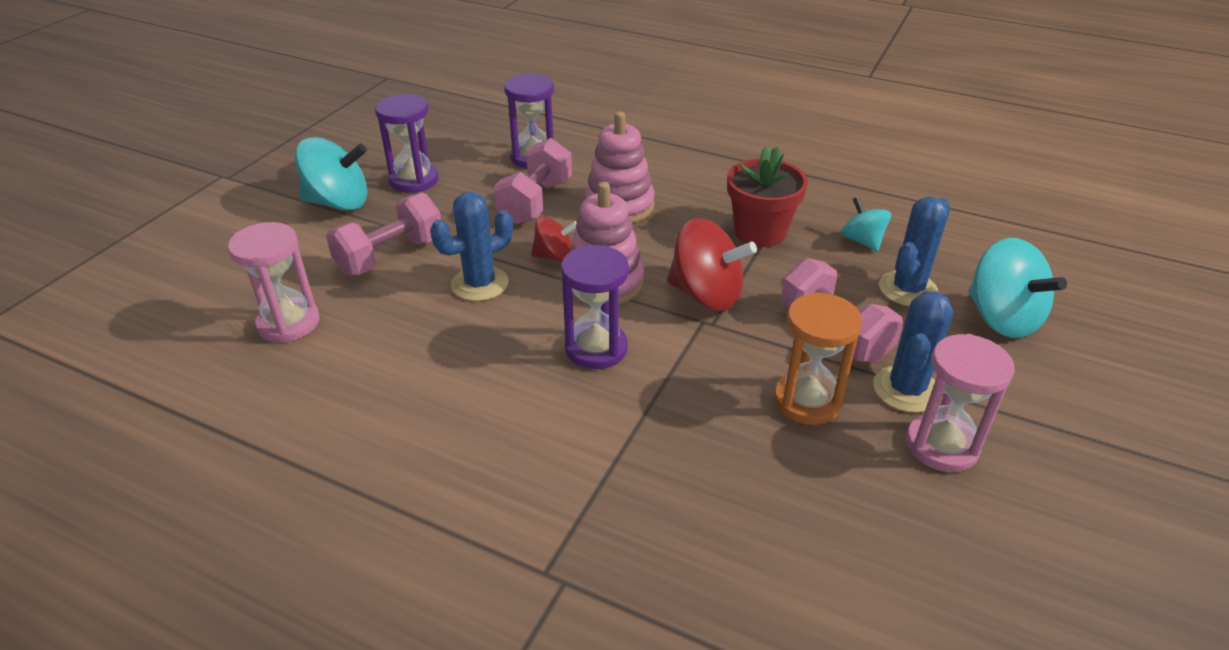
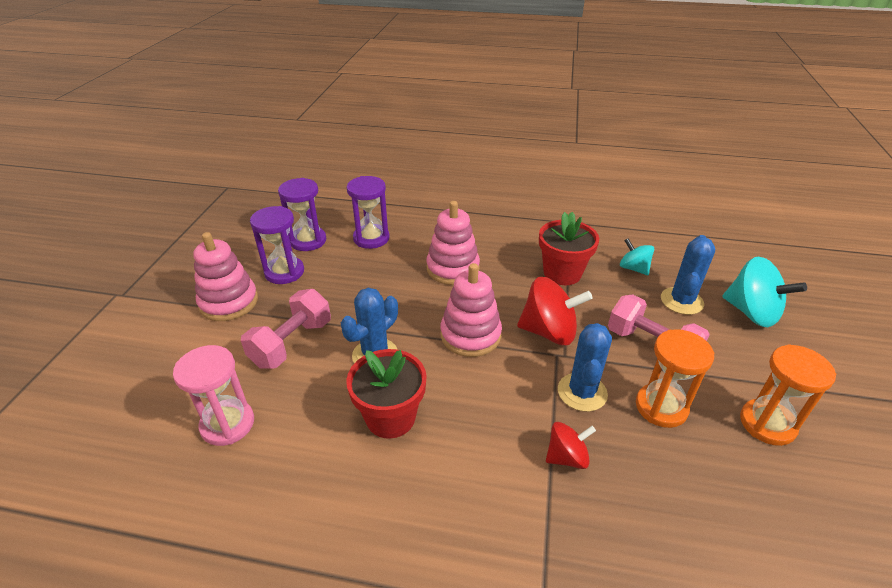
camera: 15 degrees left, 0 degrees up
turquoise spinning top [295,137,368,211] -> pink stacking toy [193,232,258,321]
pink dumbbell [494,138,572,224] -> none
red spinning top [531,216,577,262] -> red spinning top moved to [546,422,596,469]
purple hourglass [561,245,629,369] -> purple hourglass moved to [278,178,326,251]
blue cactus [873,291,953,413] -> blue cactus moved to [558,323,612,412]
pink hourglass [906,334,1014,472] -> orange hourglass [740,344,836,446]
none -> red flower pot [346,349,427,439]

